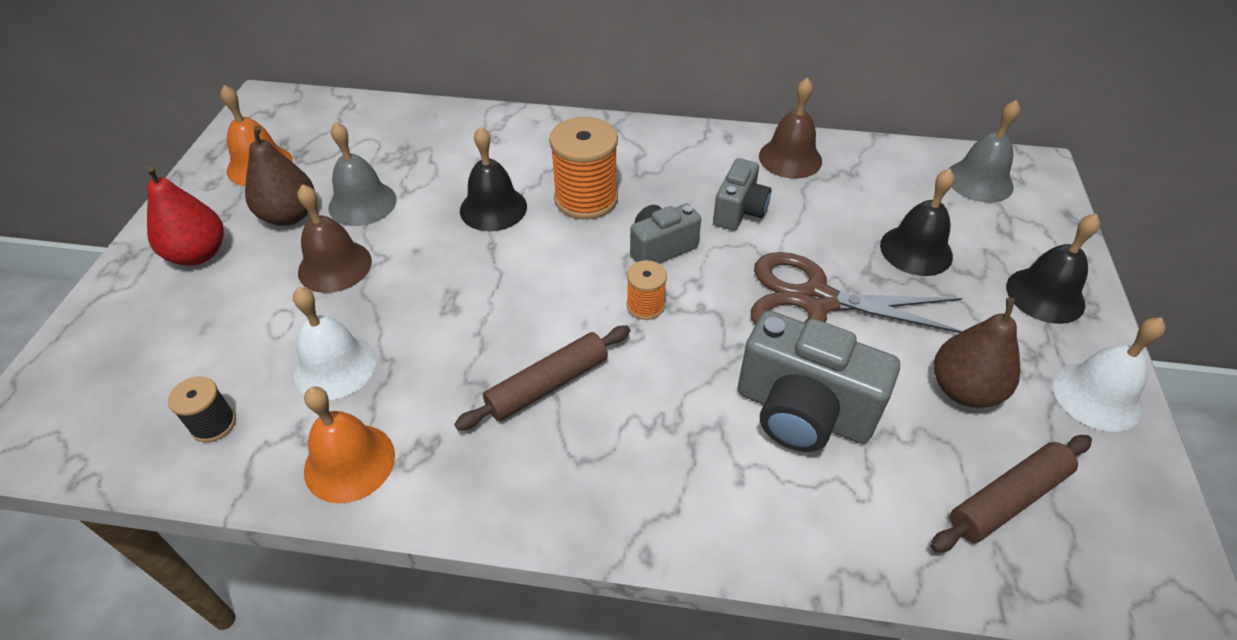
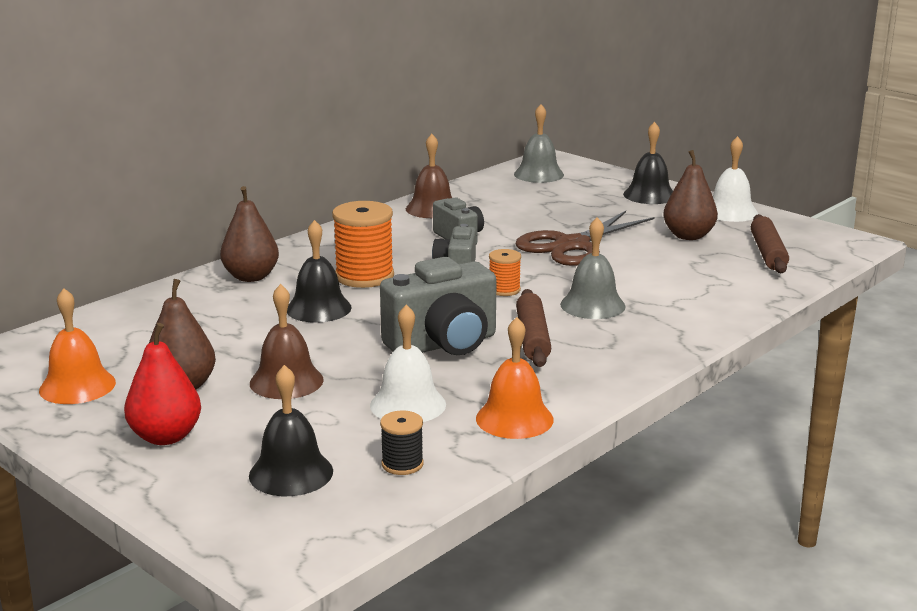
camera: 55 degrees left, 25 degrees down
grey bell [328,122,397,226] -> grey bell moved to [560,217,625,319]
grey camera [738,310,900,452] -> grey camera moved to [380,257,497,355]
black bell [880,169,955,276] -> black bell moved to [249,365,333,496]
none -> brown pear [220,186,279,282]

